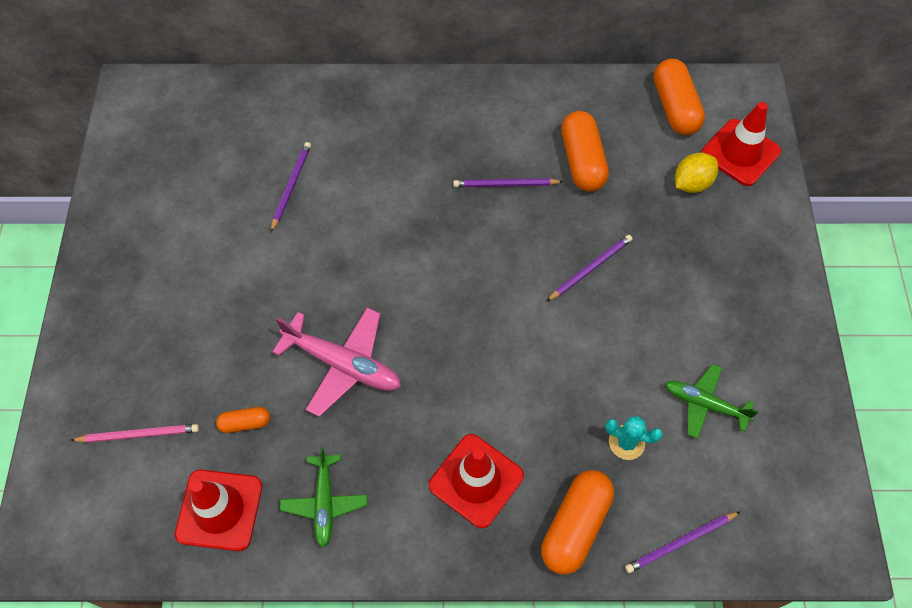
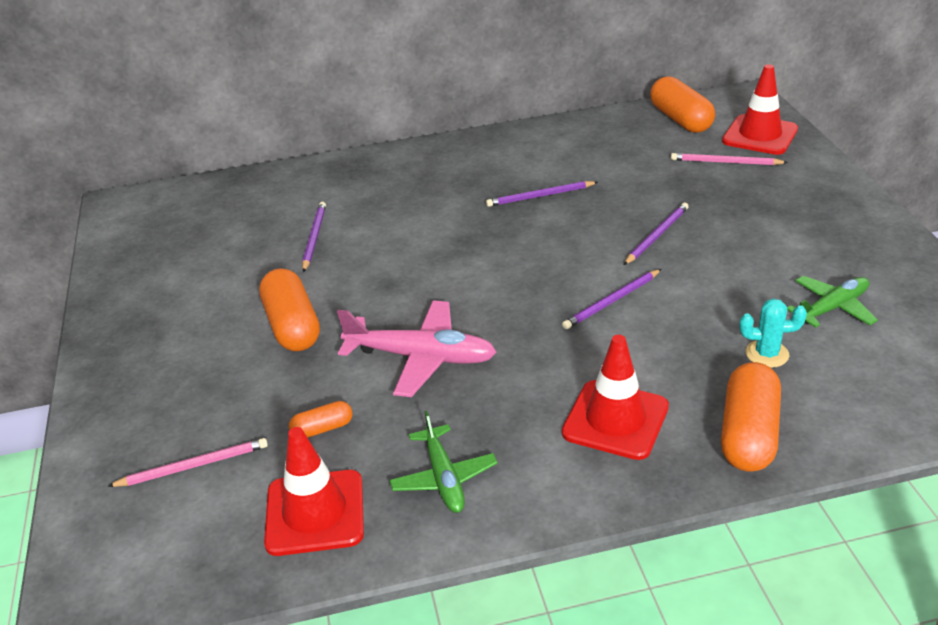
camera: 10 degrees left, 25 degrees down
orange capsule [561,111,609,192] -> orange capsule moved to [259,268,320,352]
purple pencil [625,511,741,573] -> purple pencil moved to [562,269,661,329]
green plane [665,364,759,439] -> green plane turned 135 degrees clockwise [787,276,878,328]
yellow lemon [675,153,718,193] -> pink pencil [671,153,788,165]

